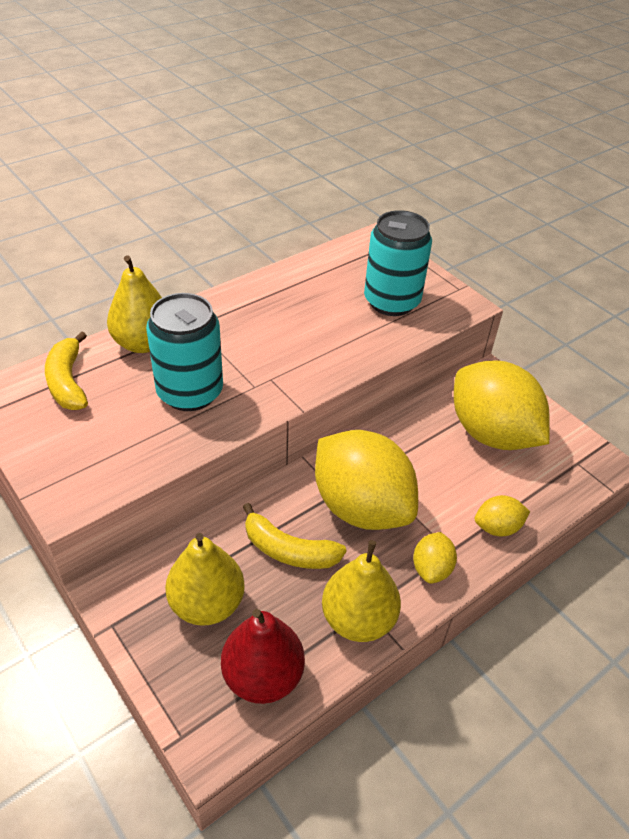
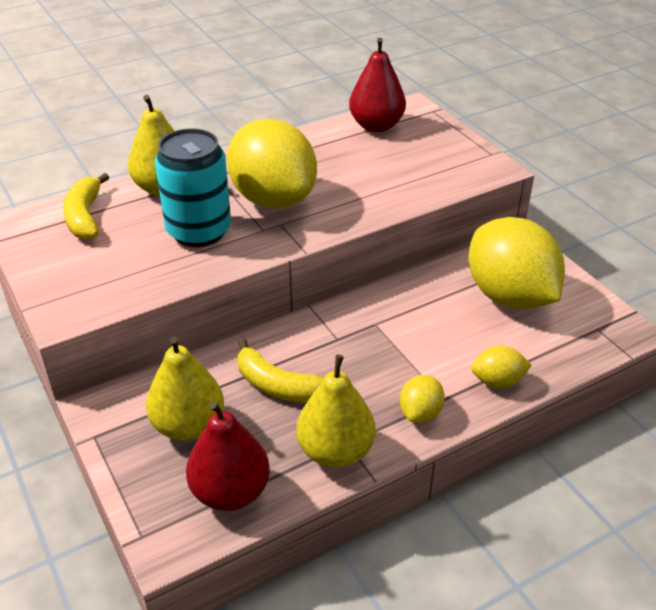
camera: 10 degrees right, 5 degrees down
yellow lemon [315,430,418,530] -> yellow lemon moved to [227,119,317,209]
turquoise can [364,210,432,316] -> none
none -> red pear [349,38,406,132]

